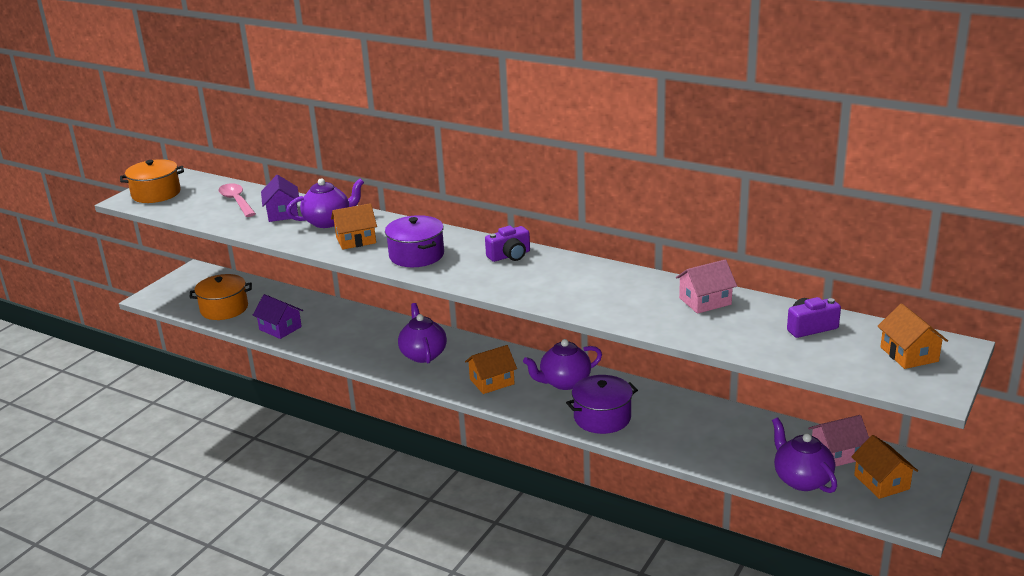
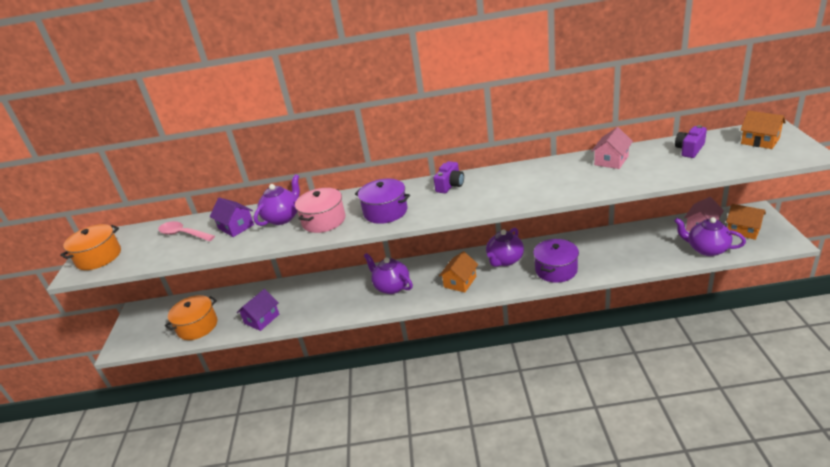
camera: 30 degrees left, 5 degrees up
purple house [253,294,303,339] -> purple house turned 60 degrees counterclockwise [237,289,279,331]
orange house [331,203,377,250] -> pink pot [295,188,345,233]

